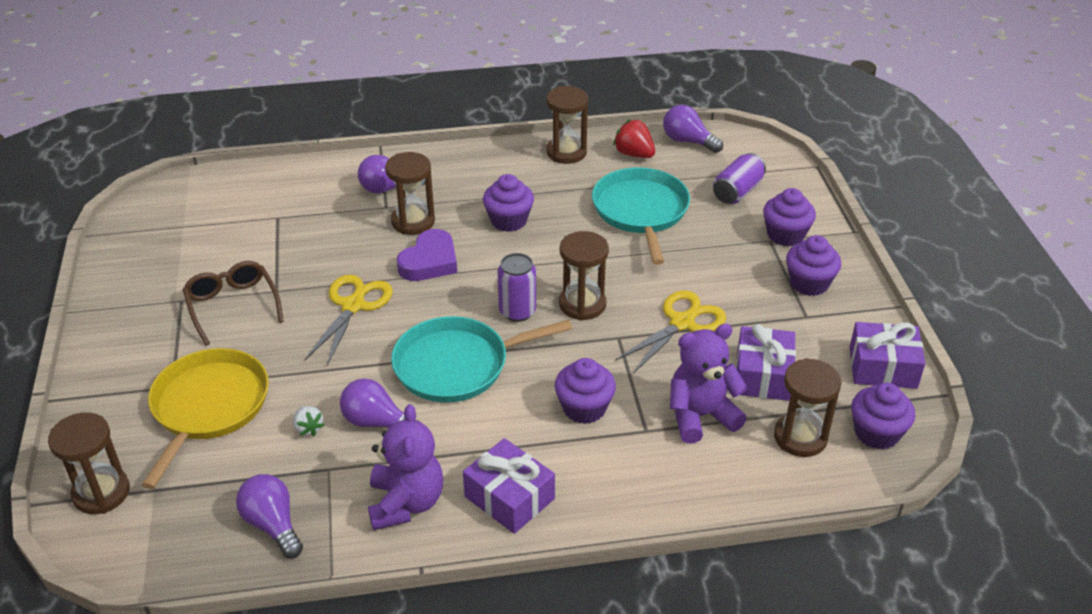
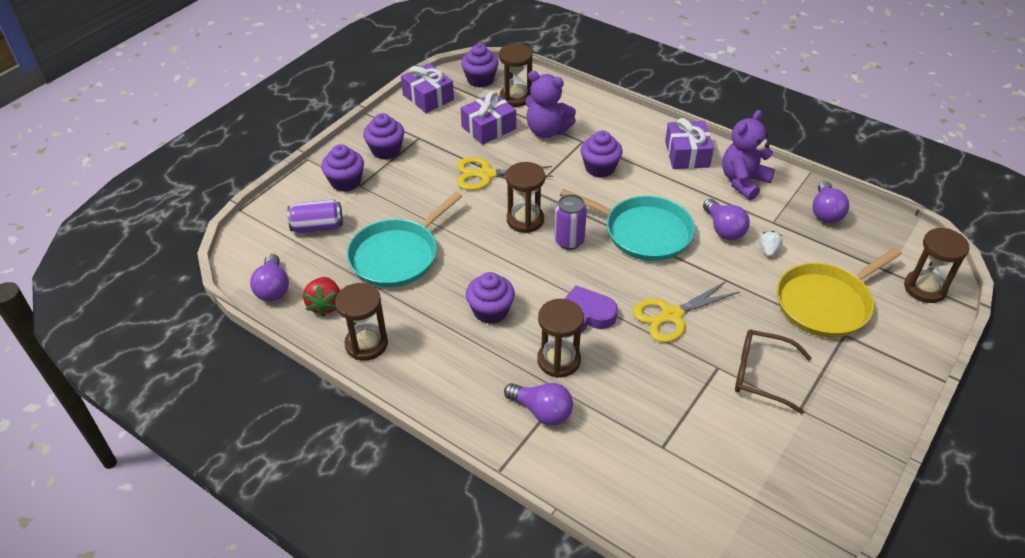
camera: 135 degrees left, 5 degrees up
brown glasses [183,261,284,346] -> brown glasses turned 90 degrees clockwise [735,330,812,414]

